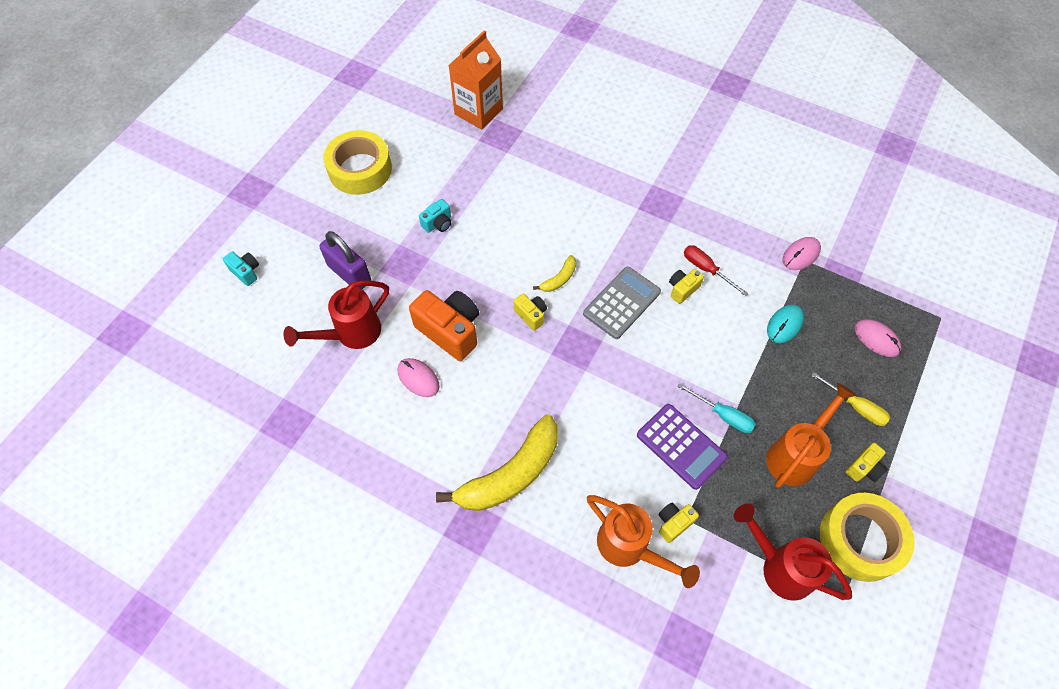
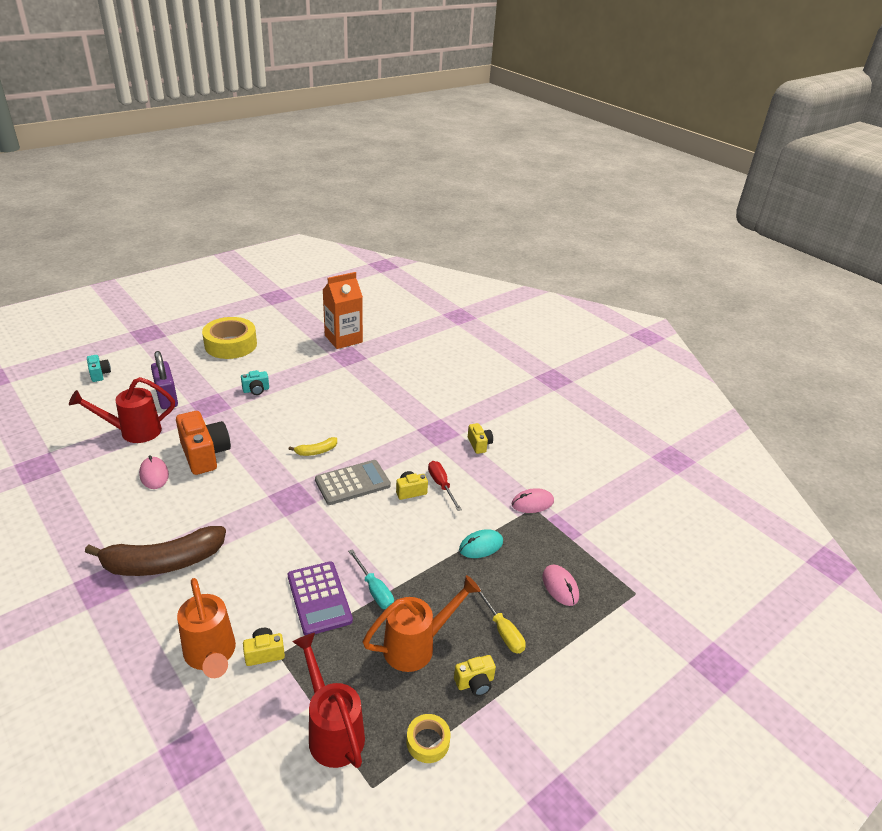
camera: 20 degrees right, 25 degrees down
yellow banana [436,415,558,511] -> brown banana [85,526,226,576]
yellow camera [514,294,547,331] -> yellow camera moved to [468,423,493,454]
yellow tape [820,493,915,582] -> yellow tape [407,714,451,763], size x0.49

